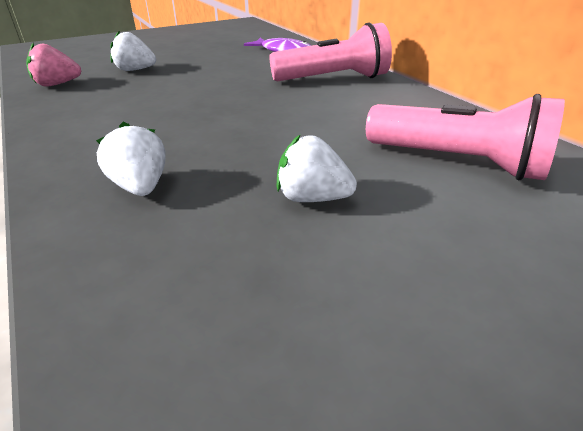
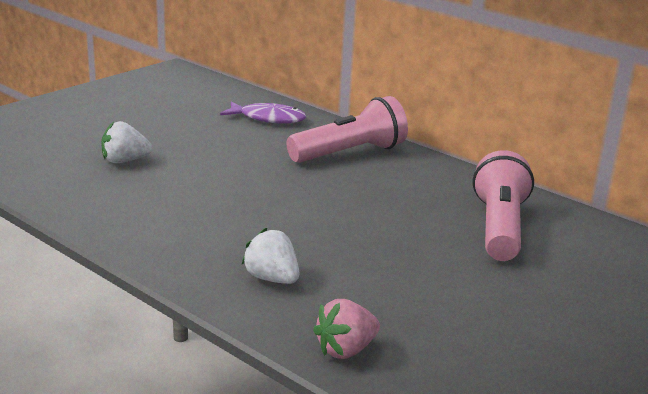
camera: 20 degrees left, 10 degrees down
pink strawberry [26,43,81,87] -> pink strawberry moved to [313,299,380,359]
white strawberry [277,135,357,202] -> none
pink flashlight [366,94,565,180] -> pink flashlight turned 90 degrees counterclockwise [473,150,534,261]

